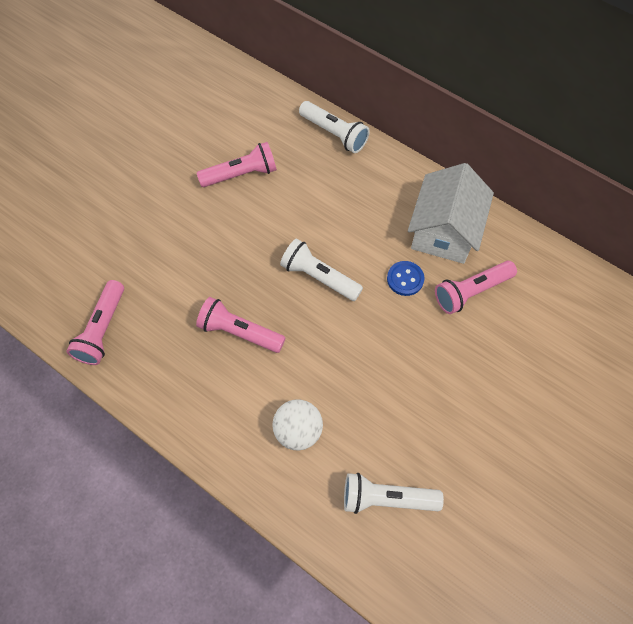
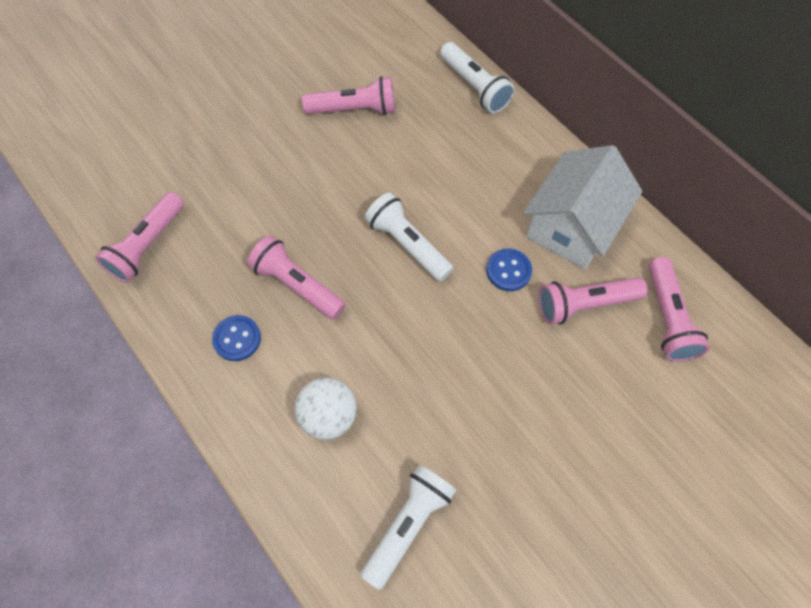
camera: 15 degrees right, 0 degrees up
white flashlight [344,473,444,514] -> white flashlight turned 105 degrees clockwise [361,465,456,590]
none -> blue button [212,315,261,361]
none -> pink flashlight [649,257,709,362]

